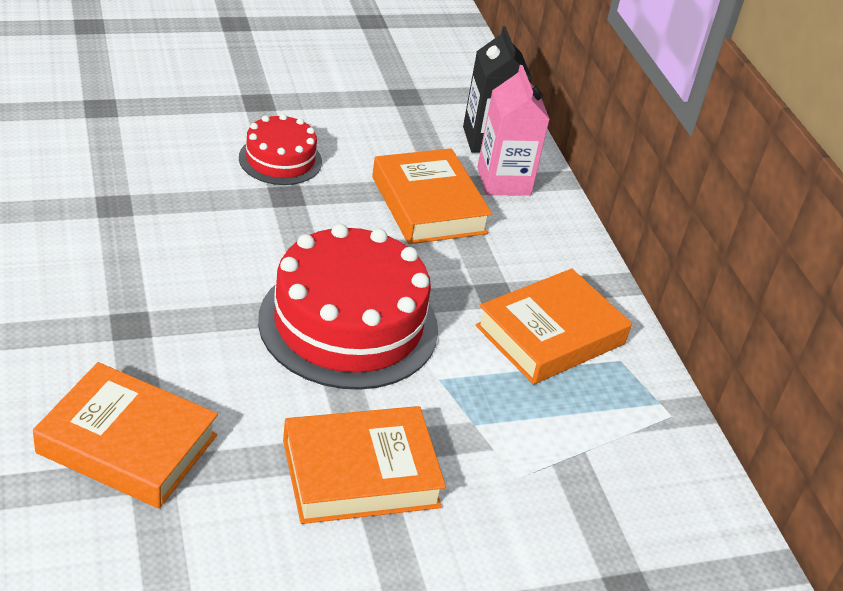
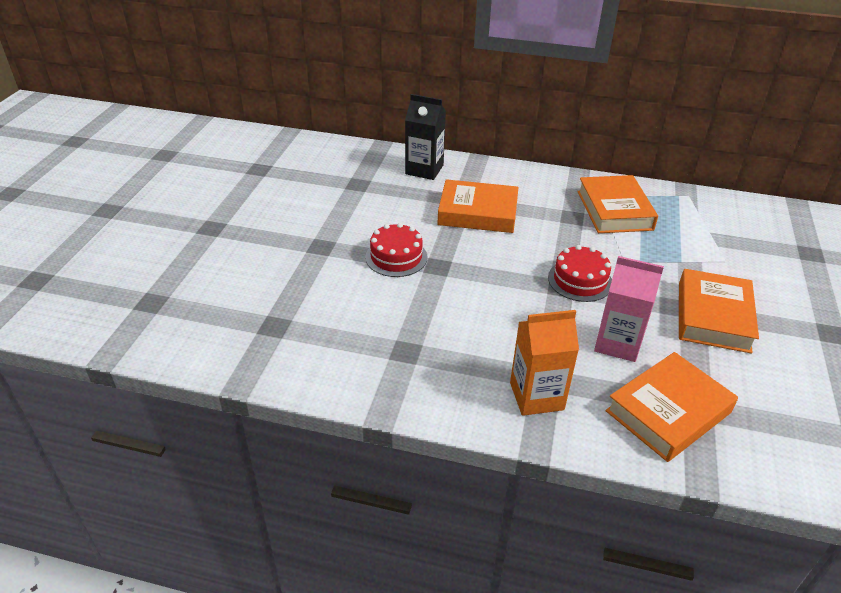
camera: 55 degrees left, 0 degrees up
red cake [258,224,438,390] -> red cake [548,245,612,302], size x0.53
pink carton [477,65,550,196] -> pink carton moved to [594,256,664,362]
none -> orange carton [510,310,579,416]

